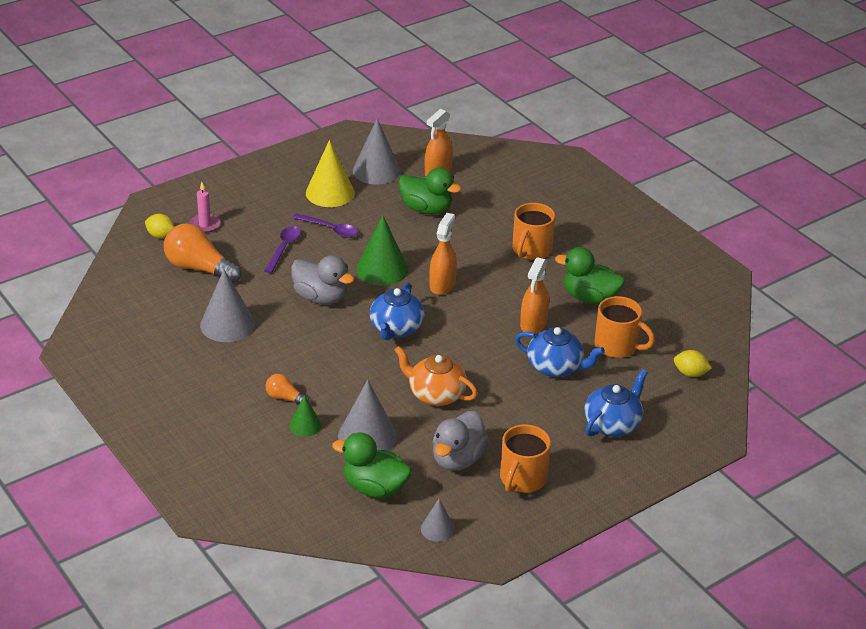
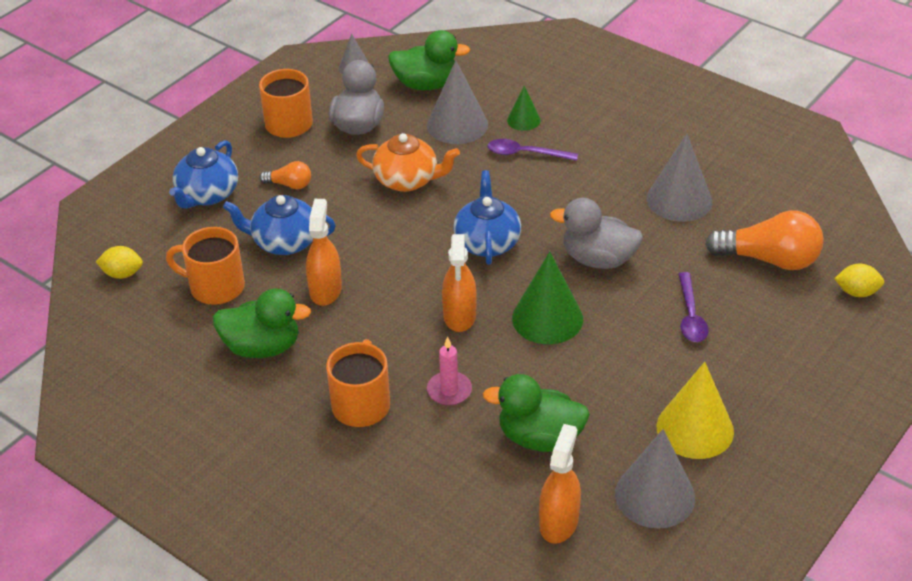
camera: 165 degrees right, 5 degrees up
pink candle [189,182,220,233] -> pink candle moved to [427,337,472,405]
orange light bulb [266,374,310,405] -> orange light bulb moved to [259,161,311,189]
purple spoon [292,213,358,238] -> purple spoon moved to [488,139,578,161]

